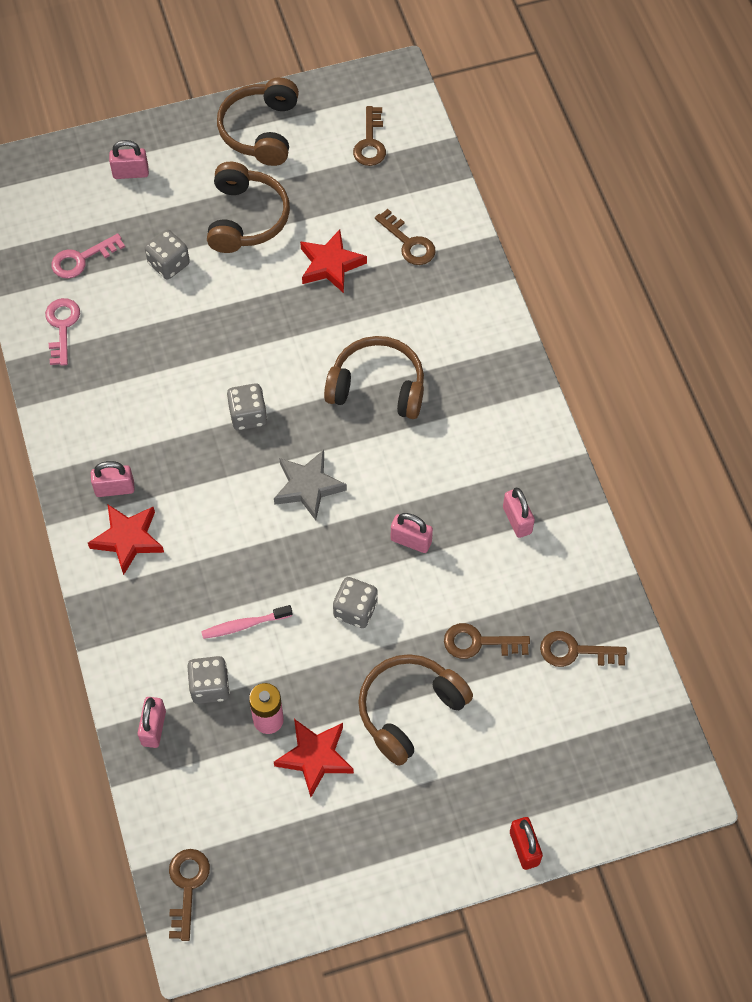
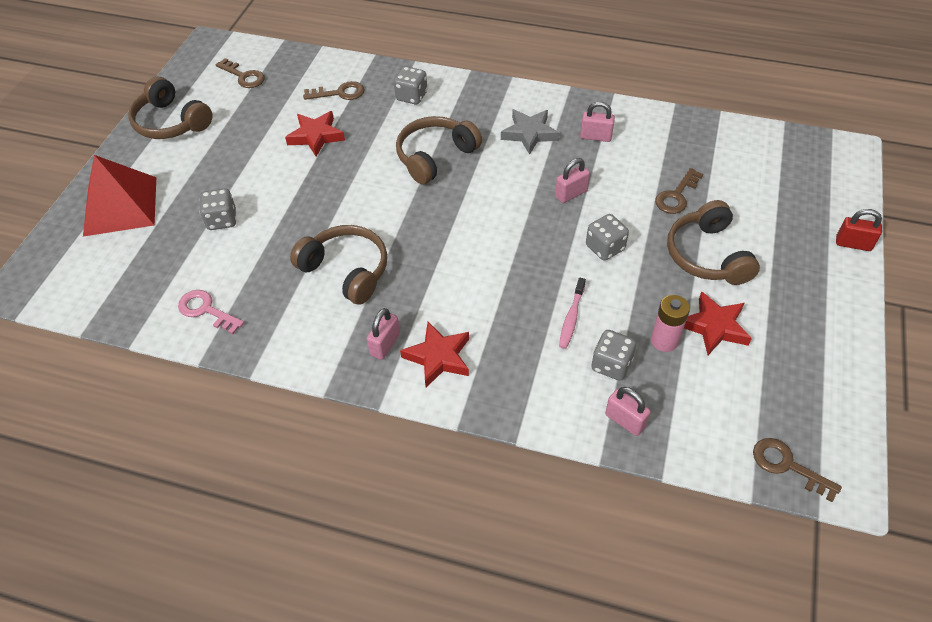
camera: 55 degrees left, 10 degrees down
pink key [51,233,125,279] -> none
pink padlock [109,140,149,179] -> red pyramid [83,155,156,237]
brown headphones [207,162,290,253] -> brown headphones moved to [290,225,387,305]
grey dice [227,383,267,430] -> grey dice moved to [394,66,427,105]
grey star [274,450,347,520] -> grey star moved to [501,109,559,155]
brown key [540,631,627,667] -> none

